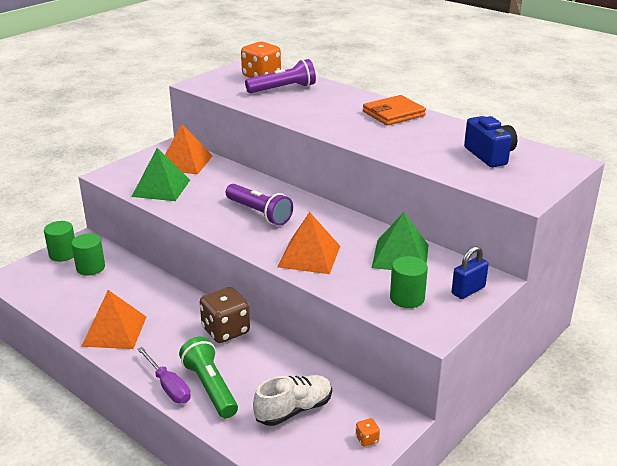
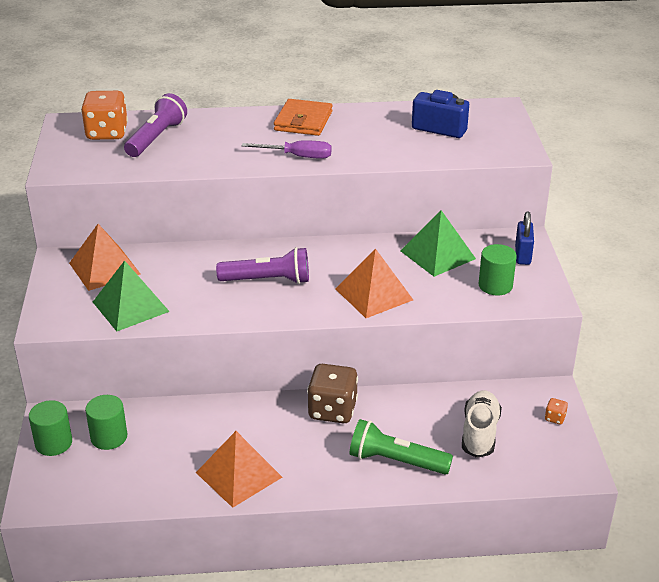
camera: 45 degrees left, 5 degrees up
purple screwdriver [137,347,191,404] -> purple screwdriver moved to [241,140,332,159]

